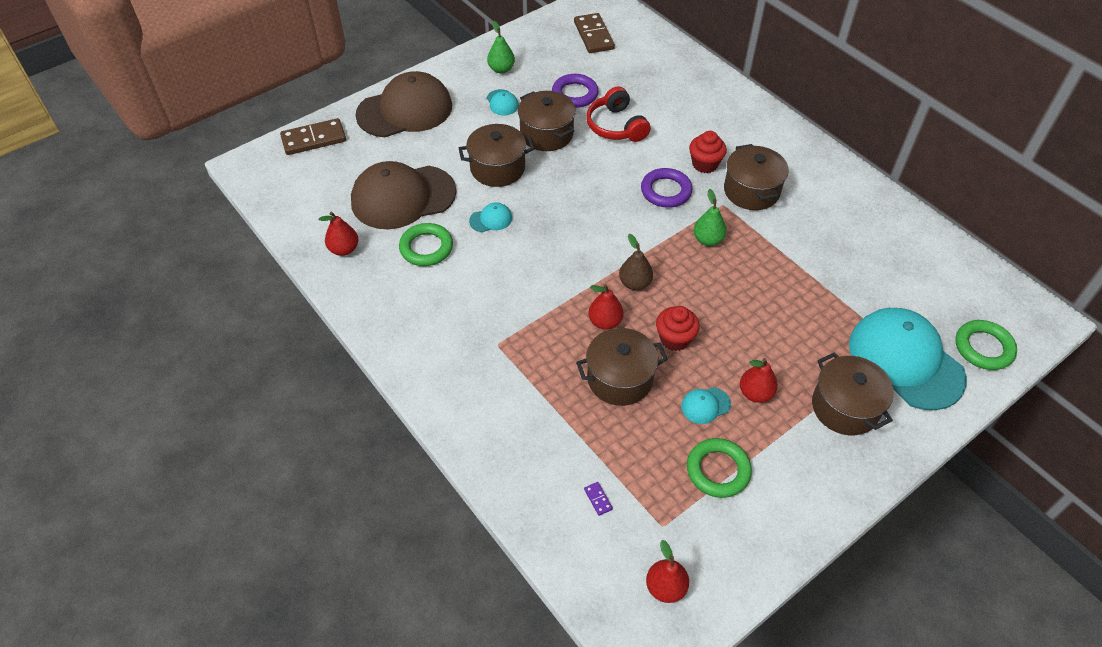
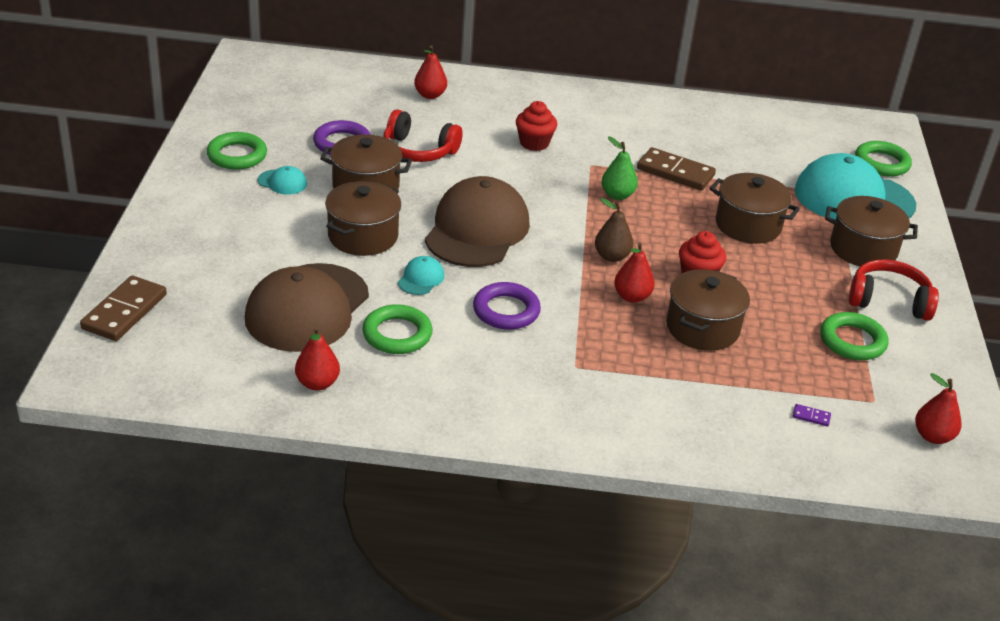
camera: 50 degrees left, 15 degrees down
brown cap [355,71,452,137] -> brown cap moved to [425,176,530,267]
green pear [487,21,515,74] -> green ring [207,132,267,170]
brown domino [574,13,615,53] -> brown domino moved to [637,147,716,190]
purple ring [641,168,692,208] -> purple ring moved to [473,282,541,330]
turquoise cap [681,387,731,424] -> none
brown pot [724,144,789,210] -> brown pot moved to [709,173,800,244]
red pear [740,358,778,403] -> red pear moved to [414,45,447,99]
none -> red headphones [849,259,939,321]

